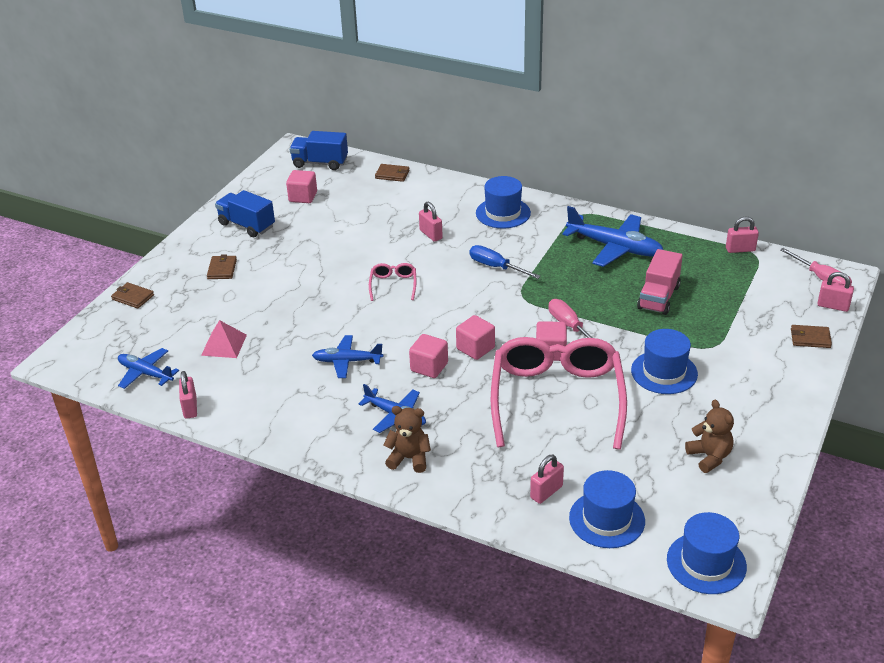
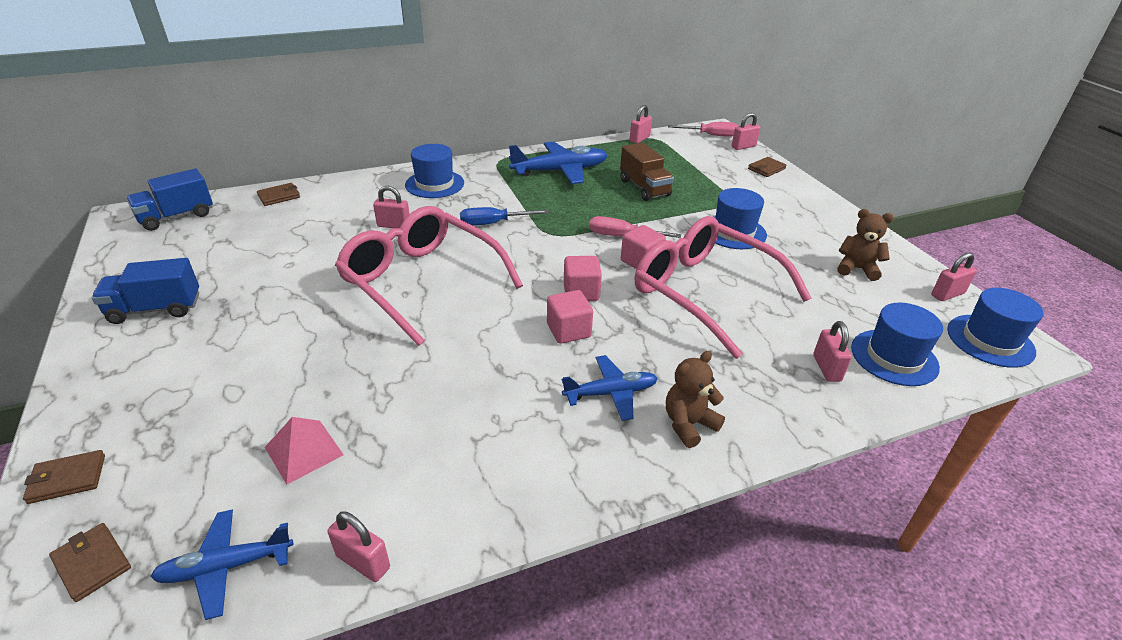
camera: 50 degrees left, 0 degrees up
brown wallet [207,254,237,279] -> brown wallet moved to [49,523,131,602]
pink cube [286,170,317,203] -> none
blue plane [312,335,383,378] -> none
pink glasses [369,263,416,301] -> pink glasses [335,206,523,346], size x2.45
pink truck [637,249,683,315] -> brown truck [620,142,674,201]
none -> pink padlock [931,253,977,301]

